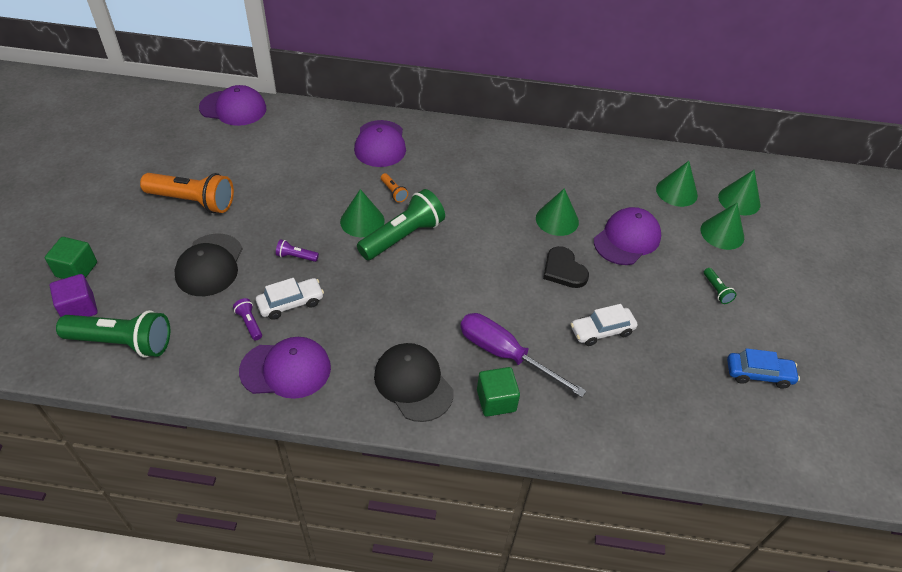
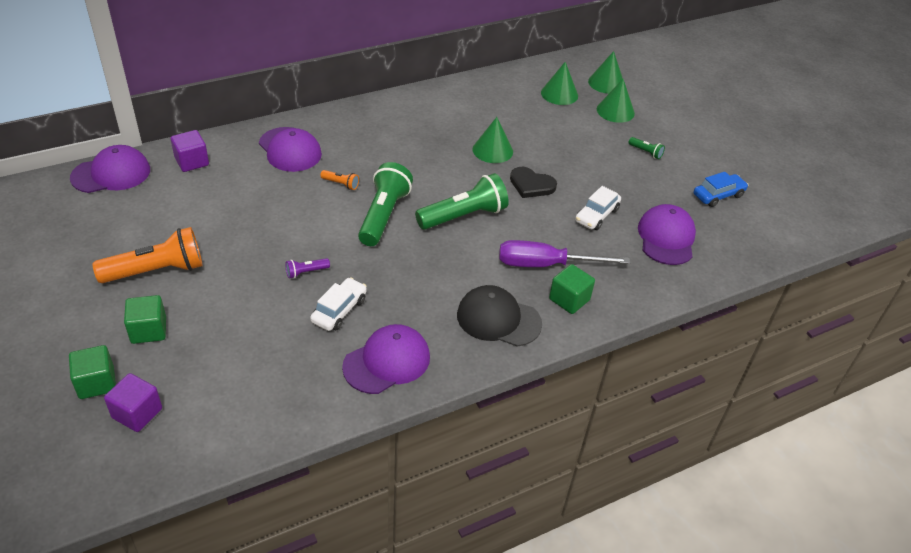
camera: 35 degrees left, 5 degrees down
green flashlight [56,310,170,358] -> green flashlight moved to [415,173,509,230]
black cap [175,233,243,296] -> none
purple flashlight [233,298,262,340] -> none
green cone [340,189,385,237] -> none
purple cap [594,207,661,265] -> purple cap moved to [638,204,696,265]
none -> green cube [124,295,166,344]
none -> purple cube [171,130,209,172]

